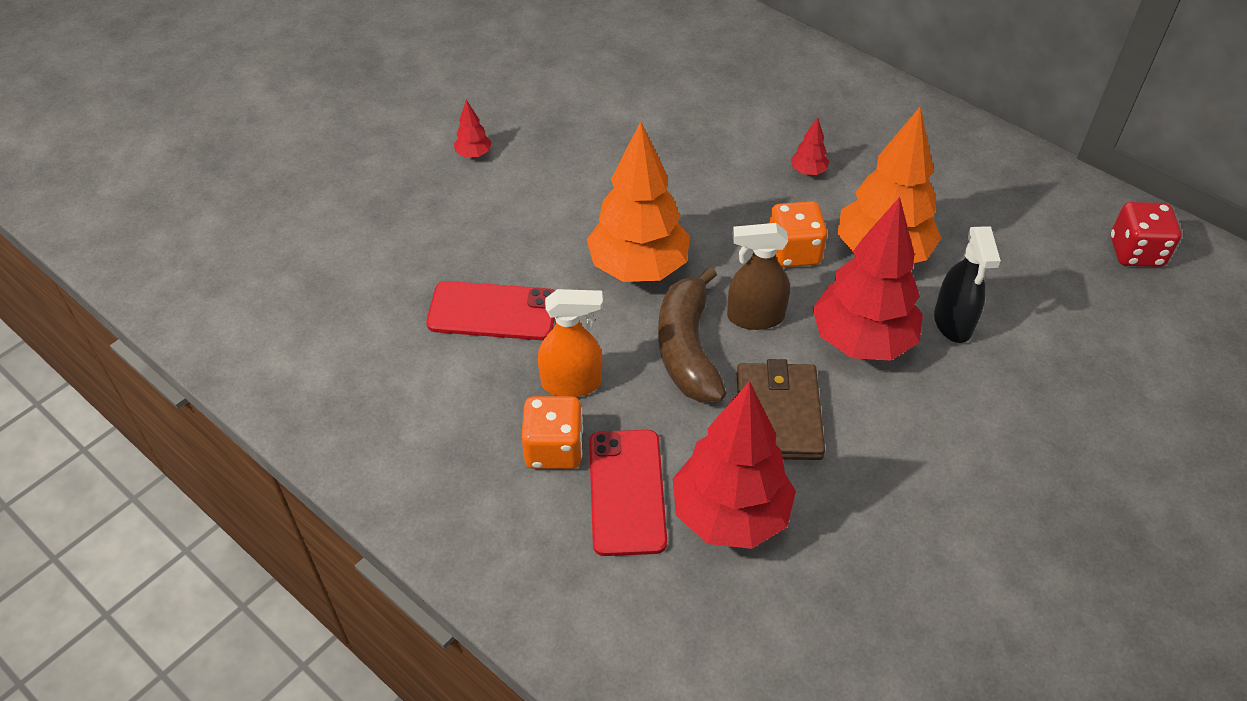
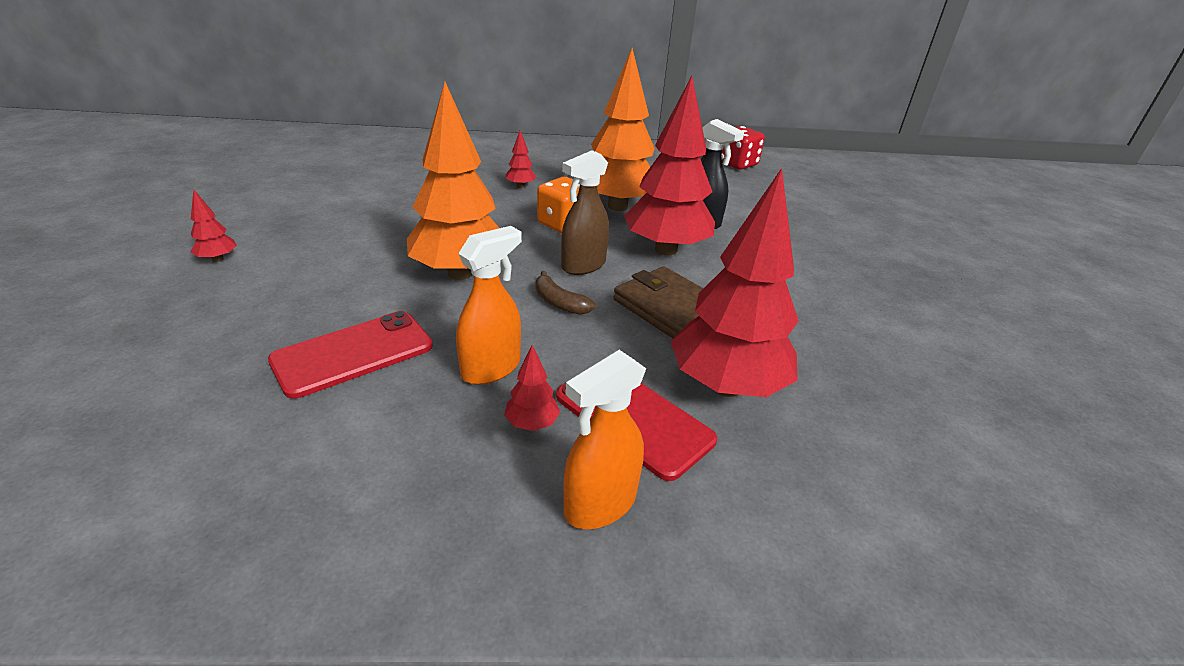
camera: 45 degrees left, 15 degrees down
orange dice [522,396,583,469] -> red tree [504,345,560,431]
brown banana [658,267,726,402] -> brown banana [536,271,596,315], size x0.50
none -> orange spray bottle [563,350,646,529]

